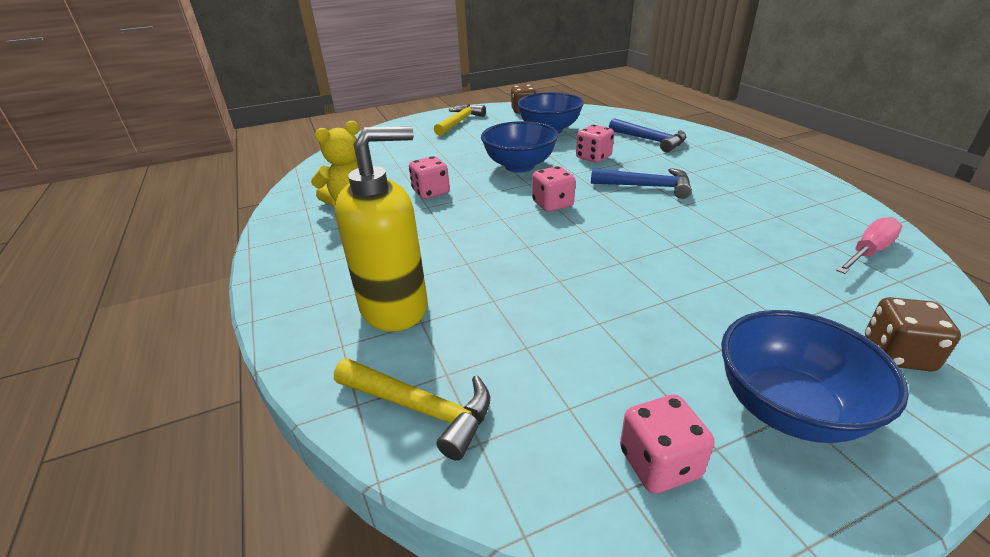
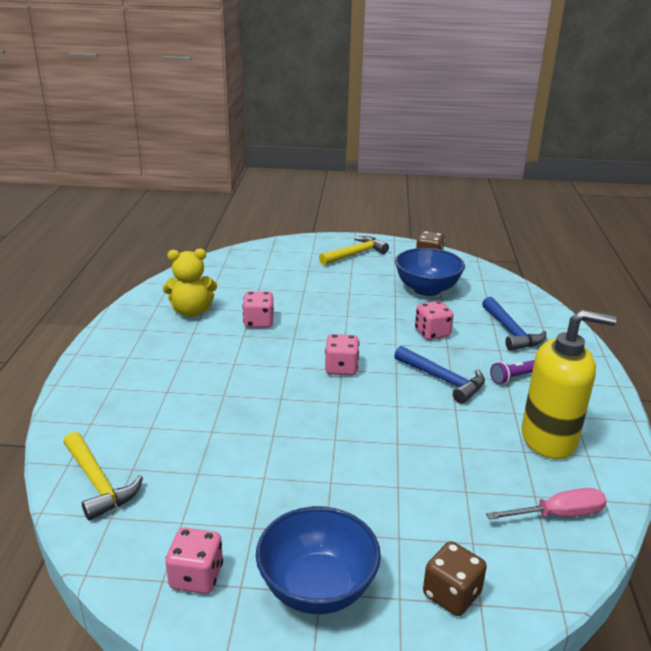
camera: 25 degrees right, 5 degrees down
yellow soap dispenser [335,126,428,331] -> yellow soap dispenser moved to [521,310,617,459]
blue bowl [481,121,559,172] -> none
none -> purple flashlight [490,360,535,384]

